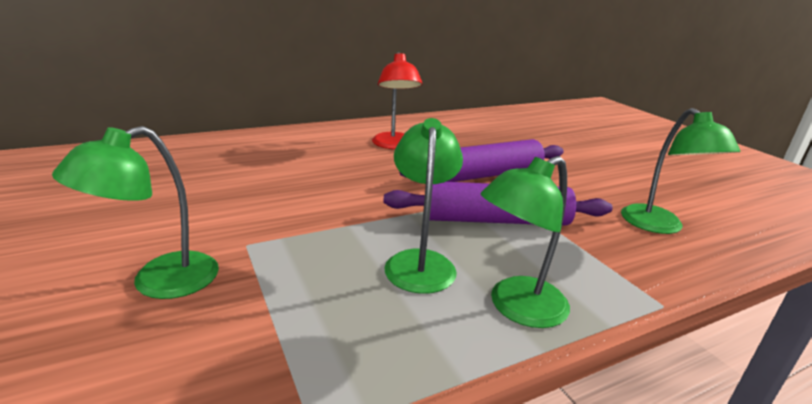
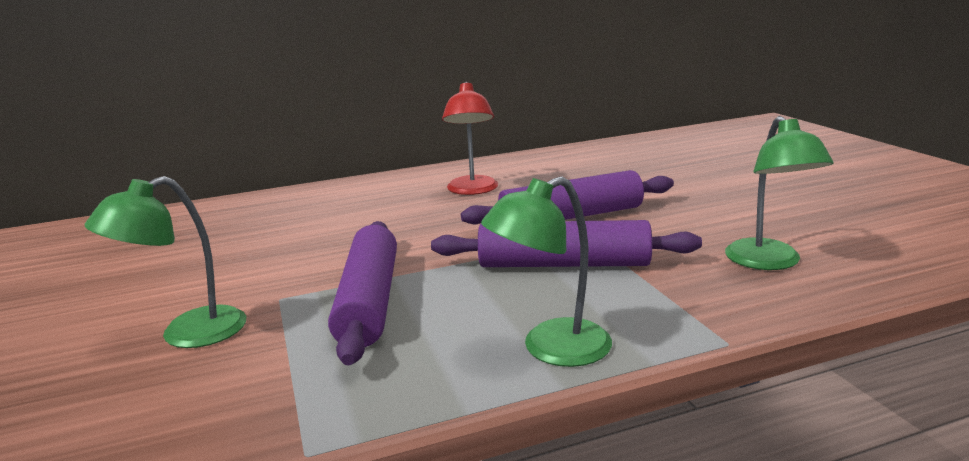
camera: 10 degrees right, 5 degrees down
green lamp [384,118,463,294] -> none
none -> purple rolling pin [328,221,397,365]

